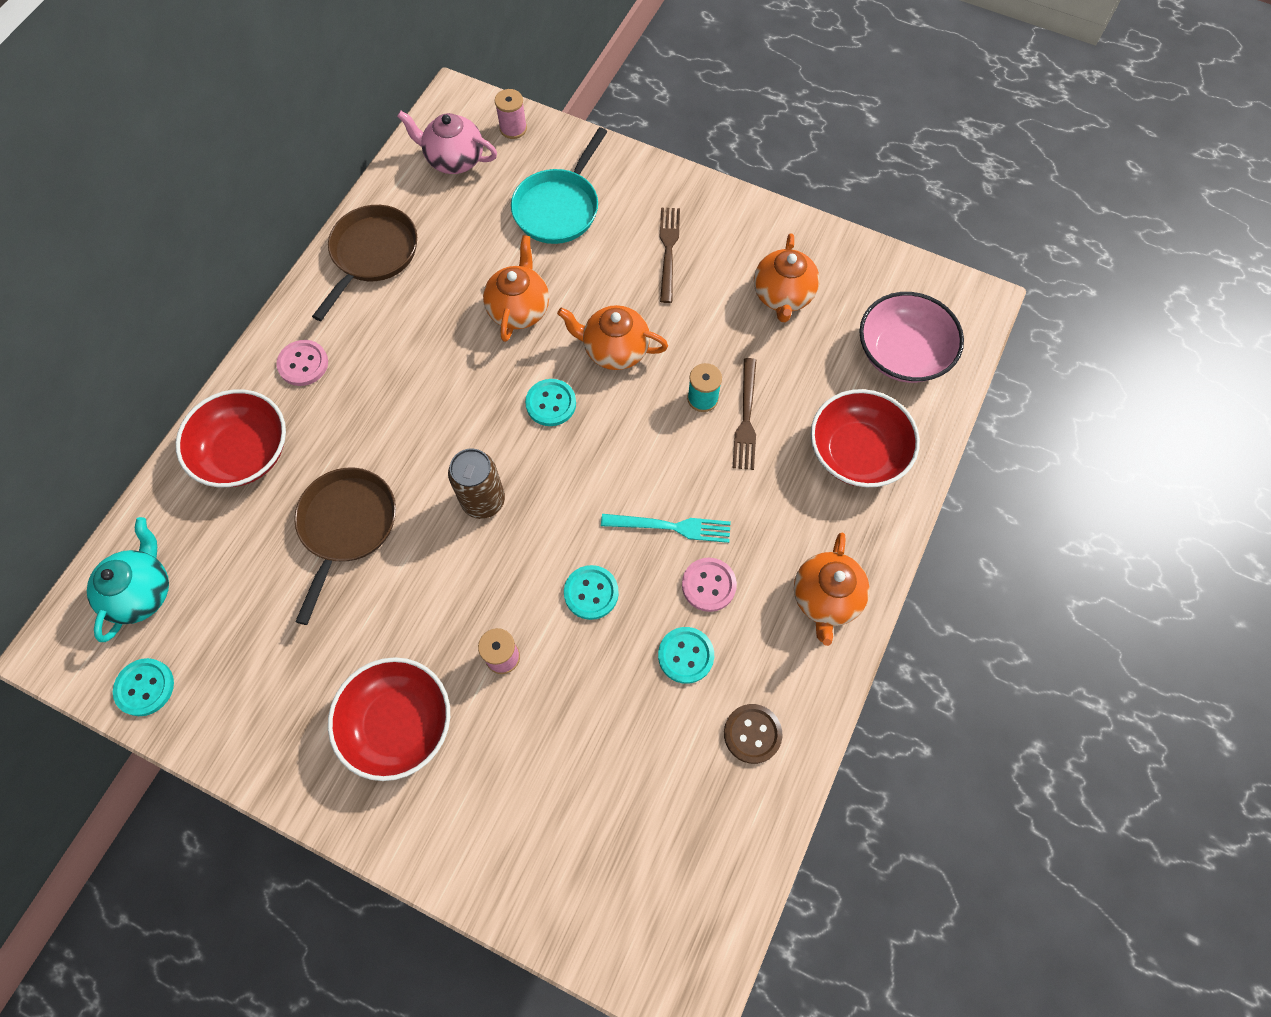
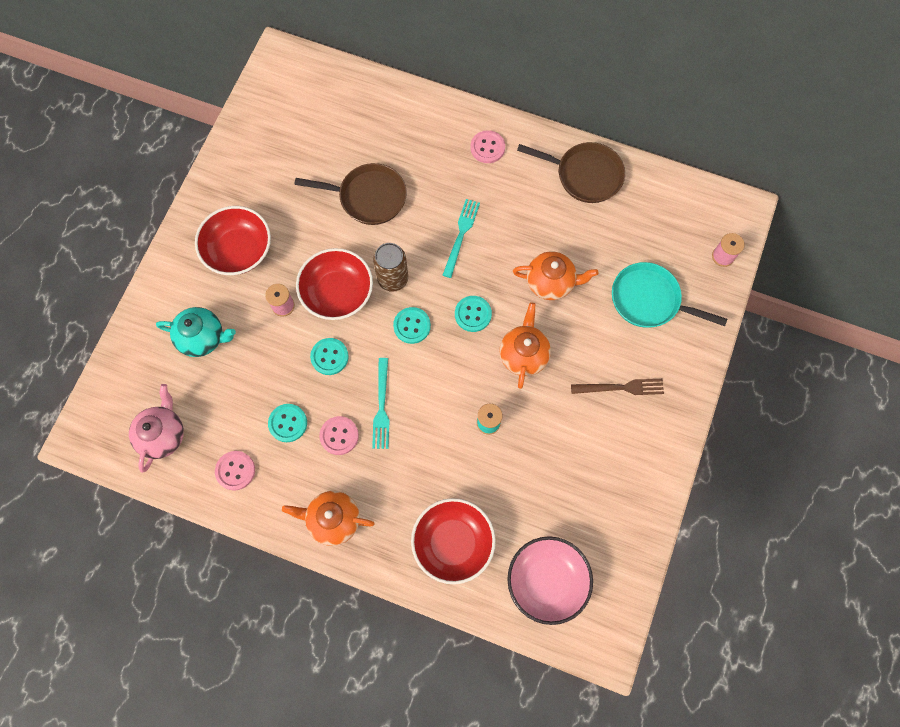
camera: 85 degrees right, 5 degrees up
turquoise teapot [87,517,169,642] -> turquoise teapot moved to [156,307,236,357]
turquoise button [113,658,174,716] -> turquoise button moved to [393,307,431,344]
red bowl [176,389,286,487] -> red bowl moved to [296,248,373,320]
pink teapot [397,111,497,174] -> pink teapot moved to [129,384,184,473]
brown button [724,704,783,764] -> pink button [215,451,255,491]
brown fork [733,358,756,470] -> none
orange teapot [754,233,820,322] -> none
none -> turquoise fork [443,199,480,278]

